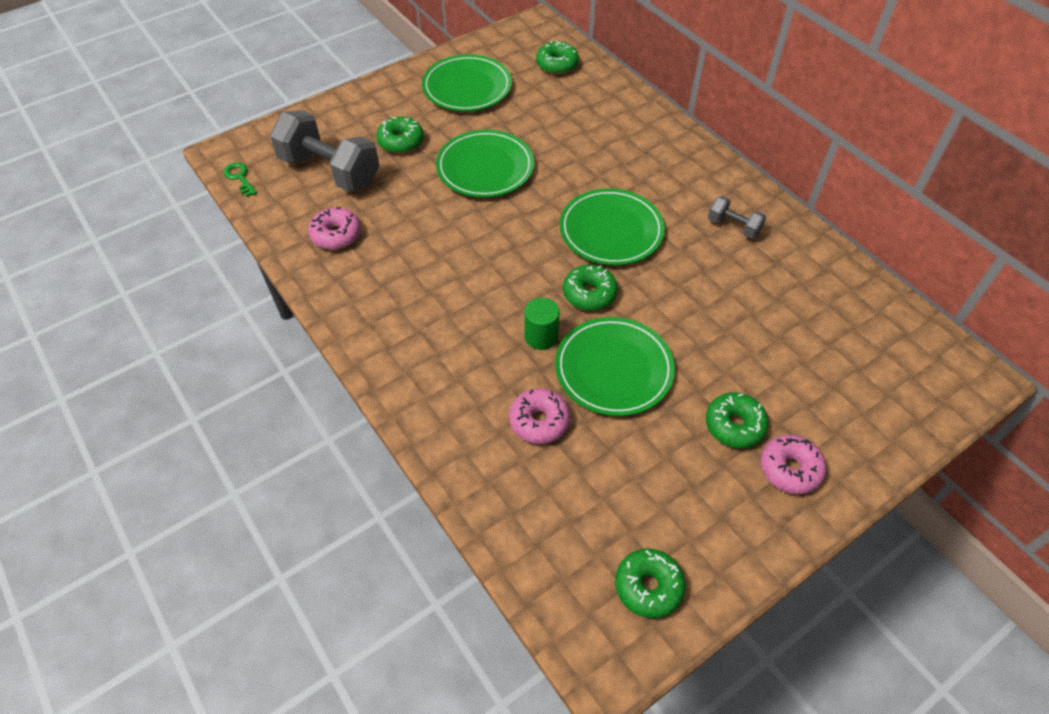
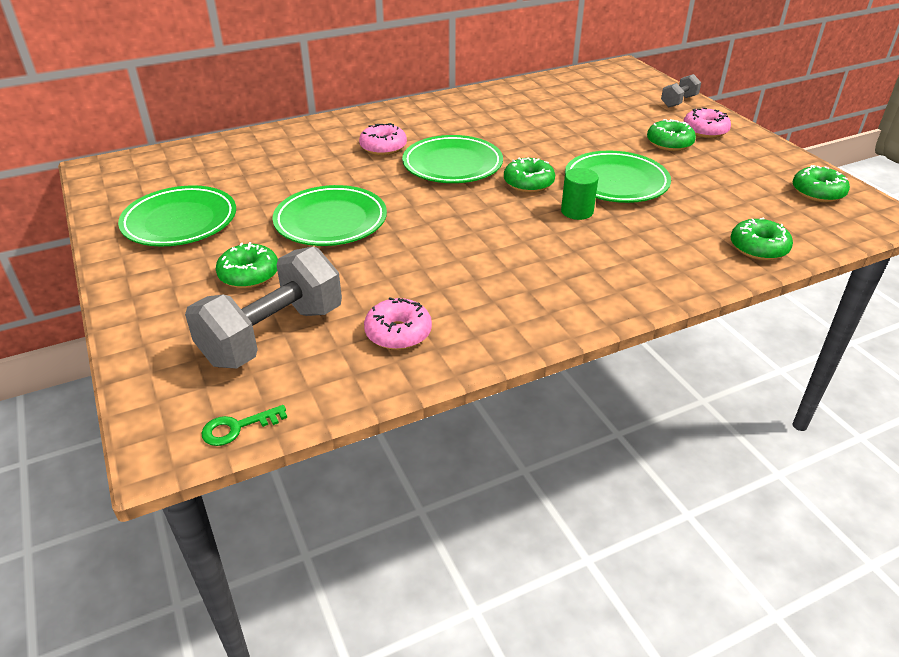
camera: 80 degrees left, 15 degrees down
pink donut [509,388,570,444] -> pink donut moved to [359,123,407,155]
green donut [536,40,579,74] -> green donut moved to [731,217,793,260]
grey dumbbell [708,196,766,239] -> grey dumbbell moved to [661,74,701,107]

